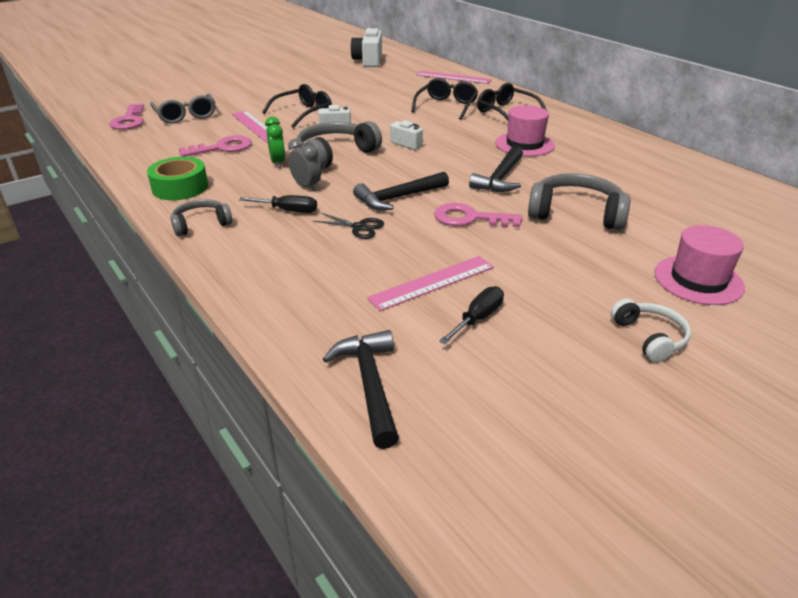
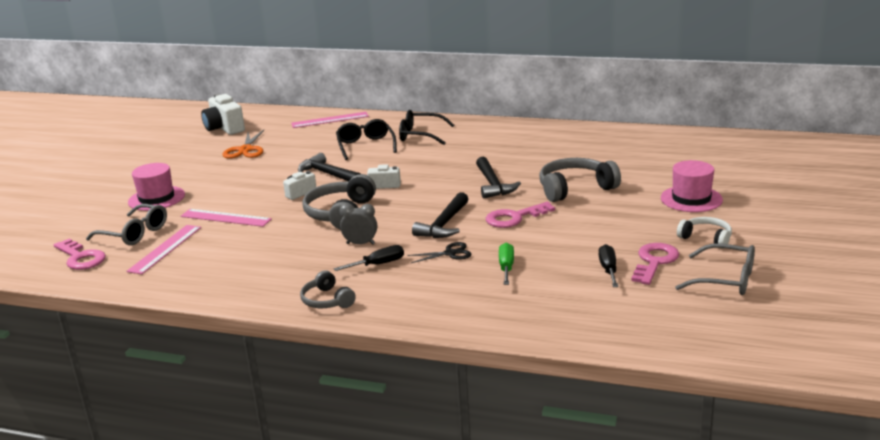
camera: 35 degrees left, 10 degrees down
green tape [147,157,208,200] -> none
grey headphones [171,199,232,236] -> grey headphones turned 60 degrees counterclockwise [300,270,356,308]
pink key [179,135,252,157] -> pink key moved to [631,243,679,285]
black glasses [262,84,332,128] -> none
green clock [265,117,285,168] -> none
black hammer [323,330,399,449] -> black hammer moved to [298,153,360,182]
pink ruler [367,256,494,311] -> pink ruler moved to [126,225,201,274]
pink hat [495,105,555,156] -> pink hat moved to [128,163,185,211]
none -> orange scissors [222,130,264,159]
none -> green screwdriver [499,243,514,285]
none -> grey glasses [675,243,755,295]

